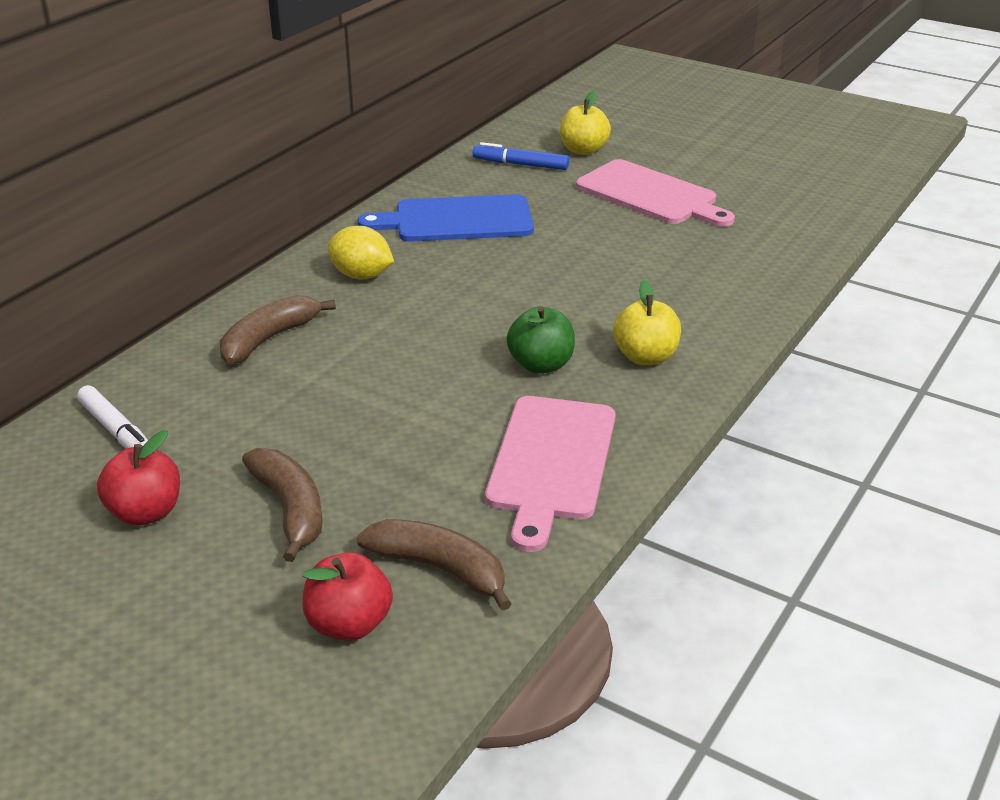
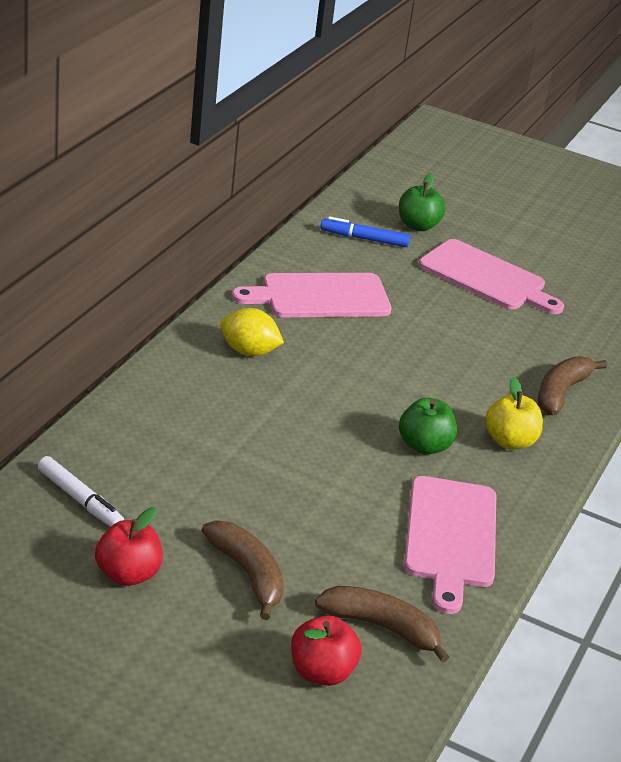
camera: 10 degrees left, 0 degrees up
brown banana [220,295,336,365] -> brown banana moved to [538,356,607,415]
blue cutting board [358,194,534,242] -> pink cutting board [232,273,392,317]
yellow apple [560,91,611,155] -> green apple [399,173,446,231]

